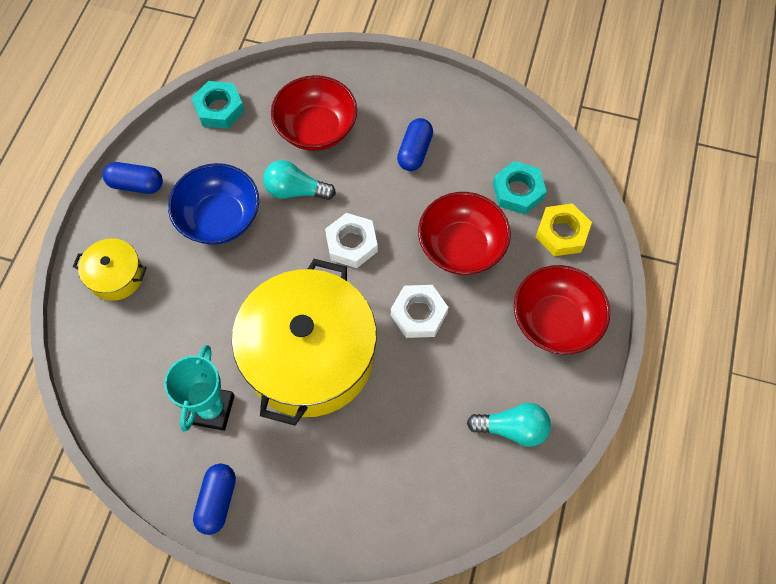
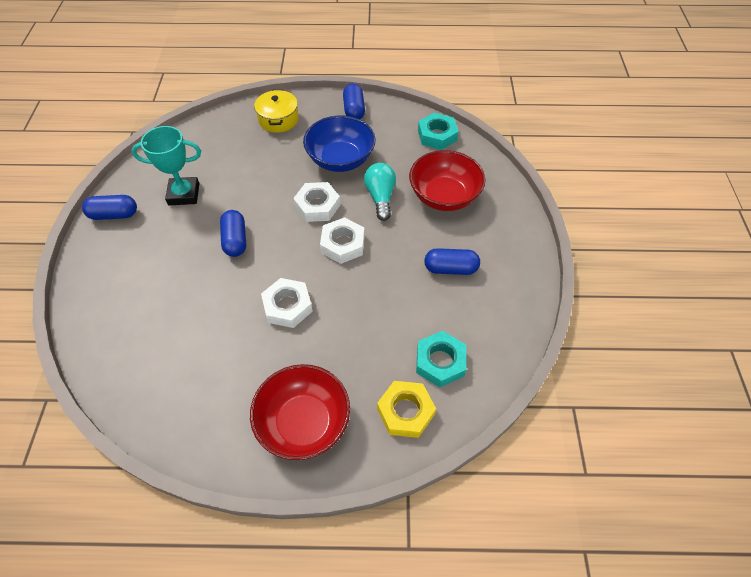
camera: 75 degrees right, 10 degrees down
yellow pot [232,259,377,426] -> blue capsule [220,210,246,257]
red bowl [418,192,511,275] -> none
turquoise light bulb [467,403,551,447] -> none
none -> white nut [293,182,340,222]

